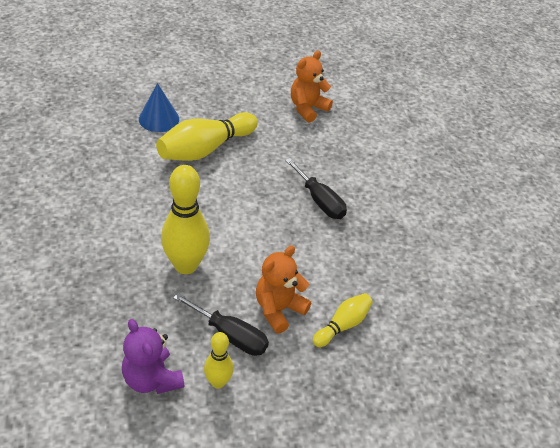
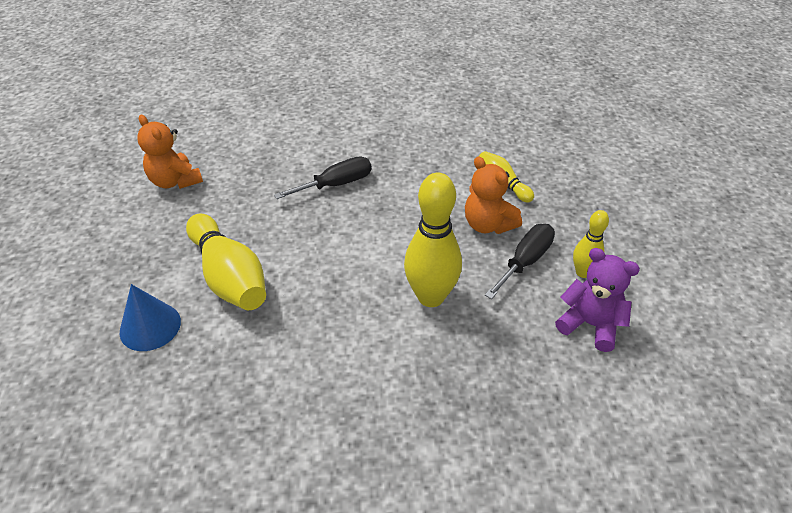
camera: 80 degrees left, 0 degrees up
purple teddy bear [122,319,184,394] -> purple teddy bear turned 120 degrees counterclockwise [555,248,640,352]

